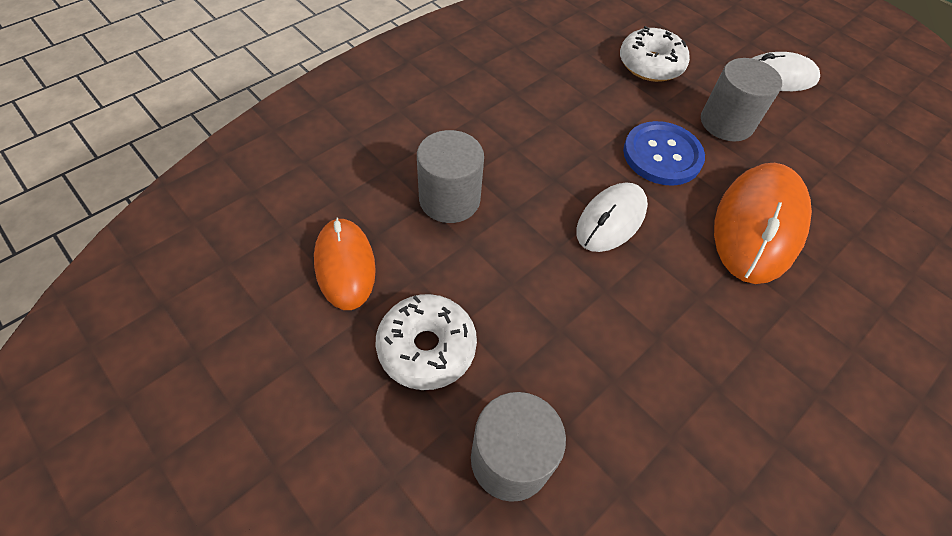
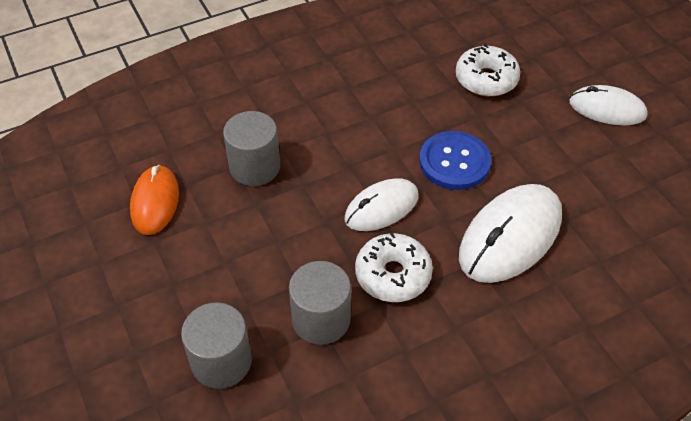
camera: 20 degrees right, 5 degrees down
white donut [376,294,477,390] -> white donut moved to [355,232,433,302]
grey cylinder [701,58,782,142] -> grey cylinder moved to [289,261,351,345]
orange mouse [714,163,812,284] -> white mouse [459,184,562,283]

